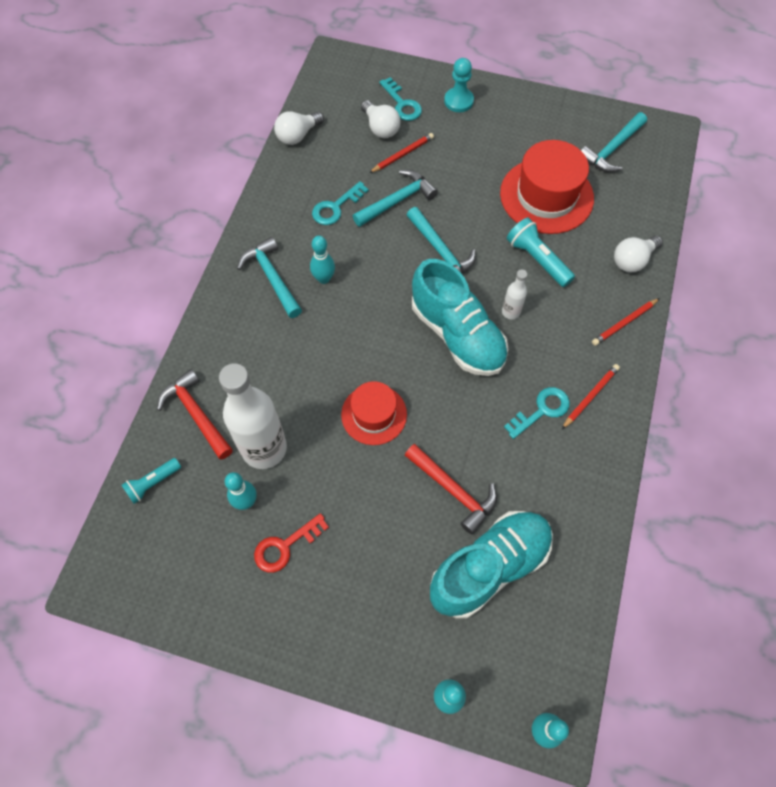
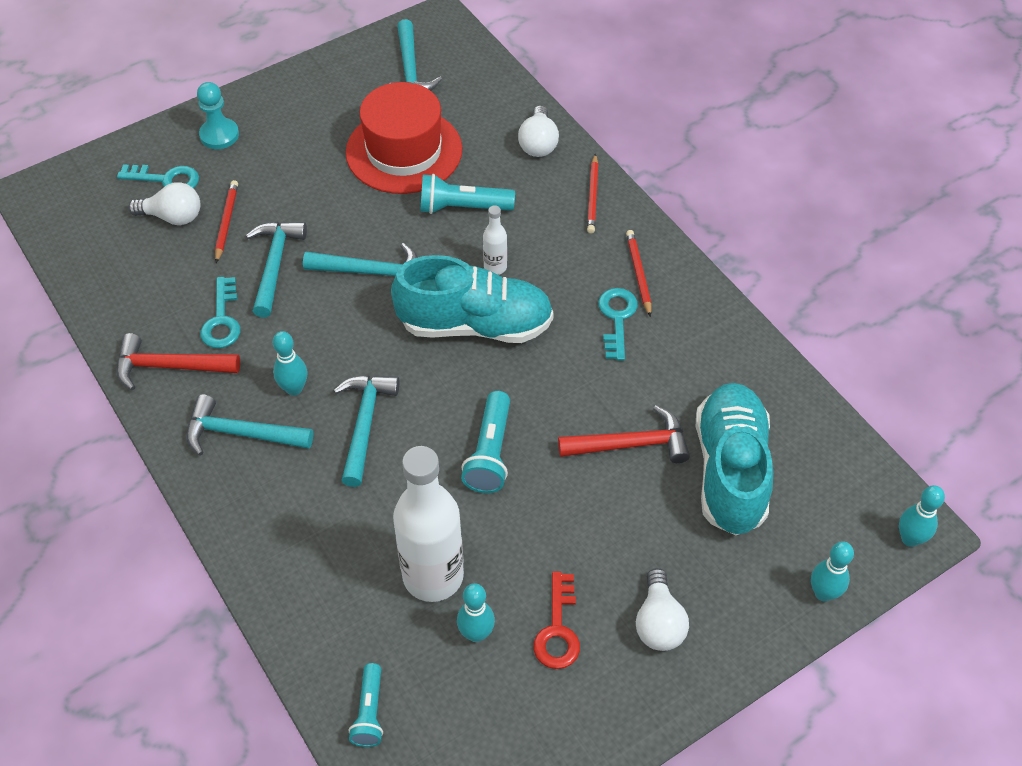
camera: 50 degrees left, 10 degrees down
red hammer [157,369,233,460] -> red hammer moved to [117,333,240,390]
white light bulb [274,111,324,145] -> white light bulb moved to [636,568,689,651]
red hat [341,381,407,445] -> turquoise flashlight [461,391,510,493]
none -> turquoise hammer [333,376,399,487]

